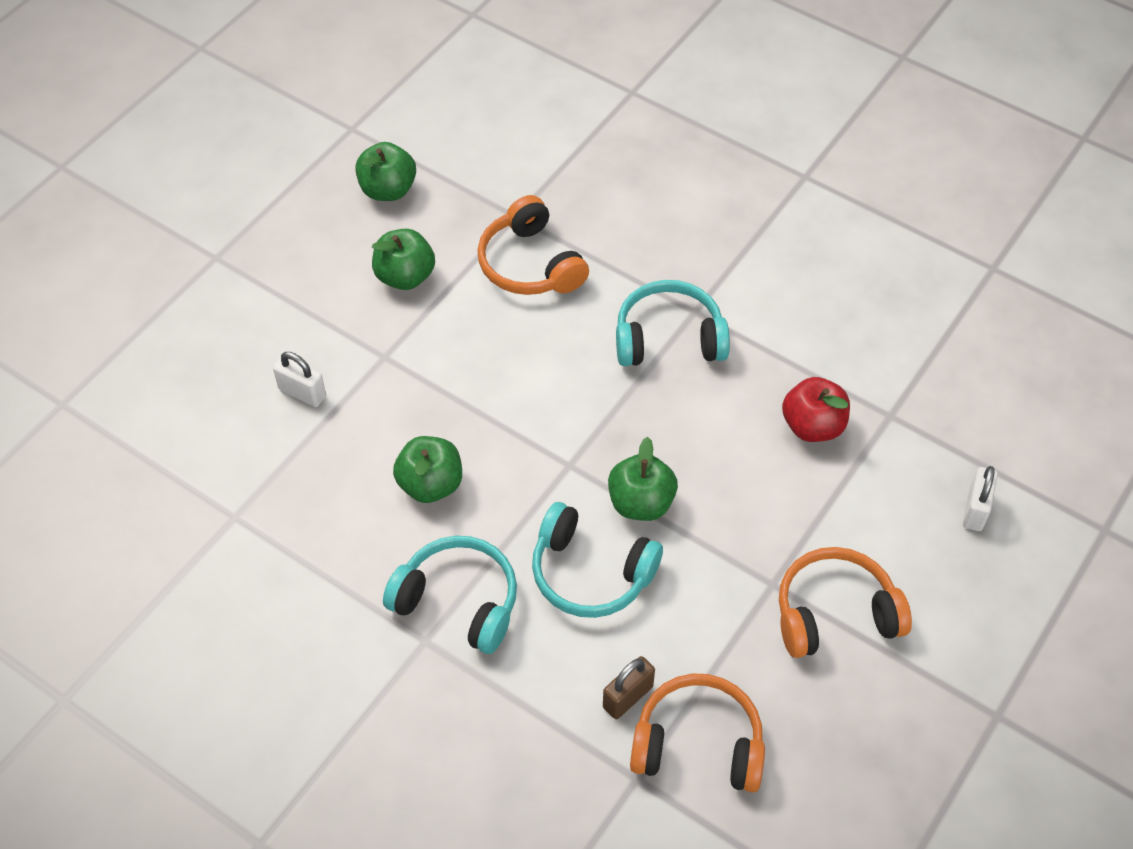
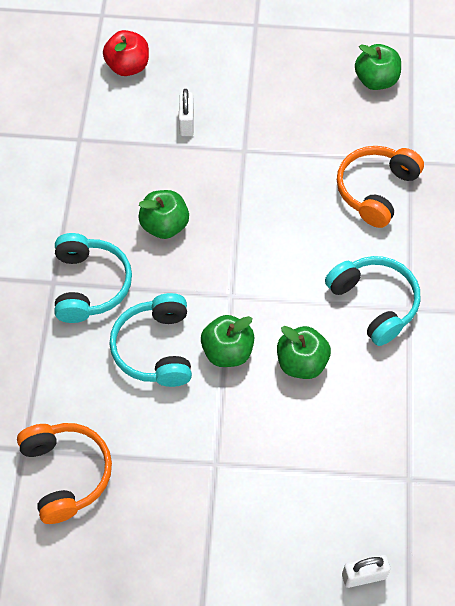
camera: 60 degrees right, 5 degrees up
green apple [372,229,435,290] -> green apple moved to [277,326,331,379]
brown padlock [603,656,655,719] -> none
orange headphones [779,547,912,658] -> none
red apple [782,377,850,442] -> red apple moved to [103,30,149,76]

